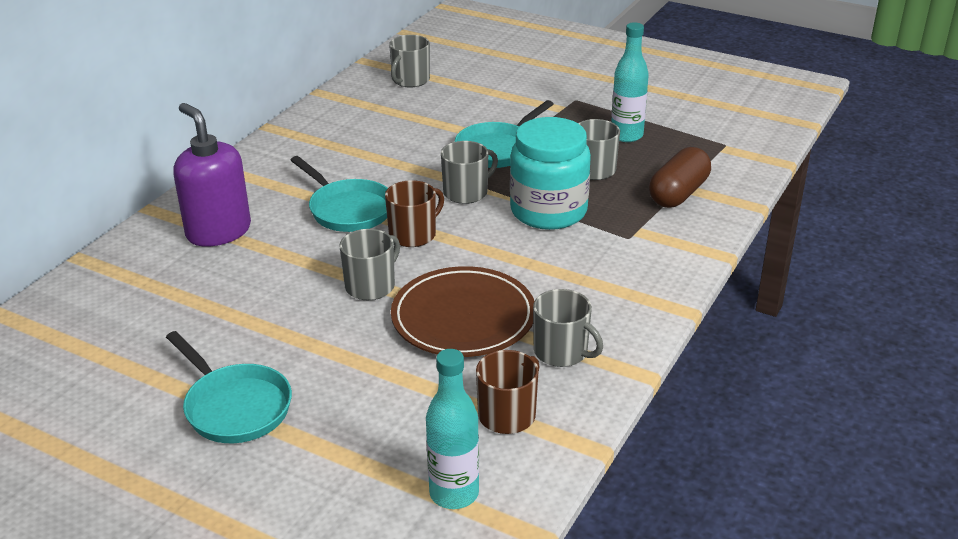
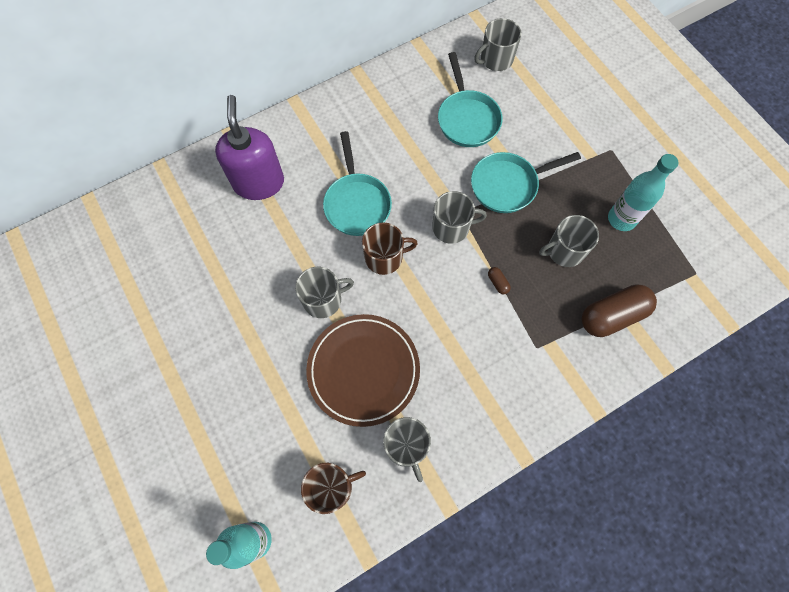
camera: 30 degrees right, 35 degrees up
turquoise pan [166,331,292,443] -> turquoise pan moved to [438,52,503,147]
turquoise jar [510,117,591,230] -> brown capsule [488,267,511,295]

